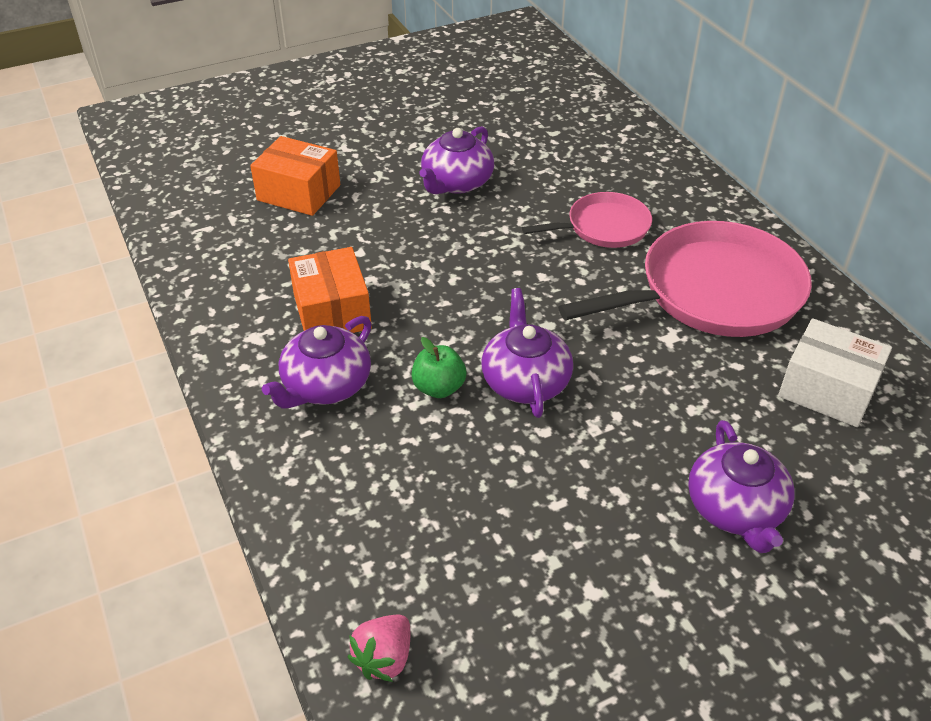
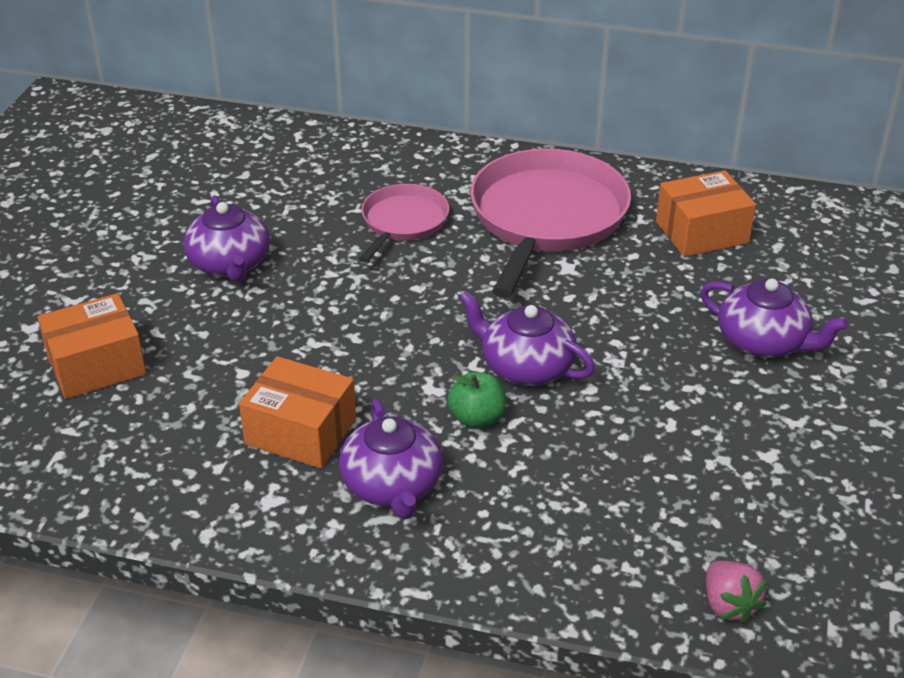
camera: 50 degrees left, 5 degrees down
white box [778,318,892,427] -> orange box [656,170,756,257]

